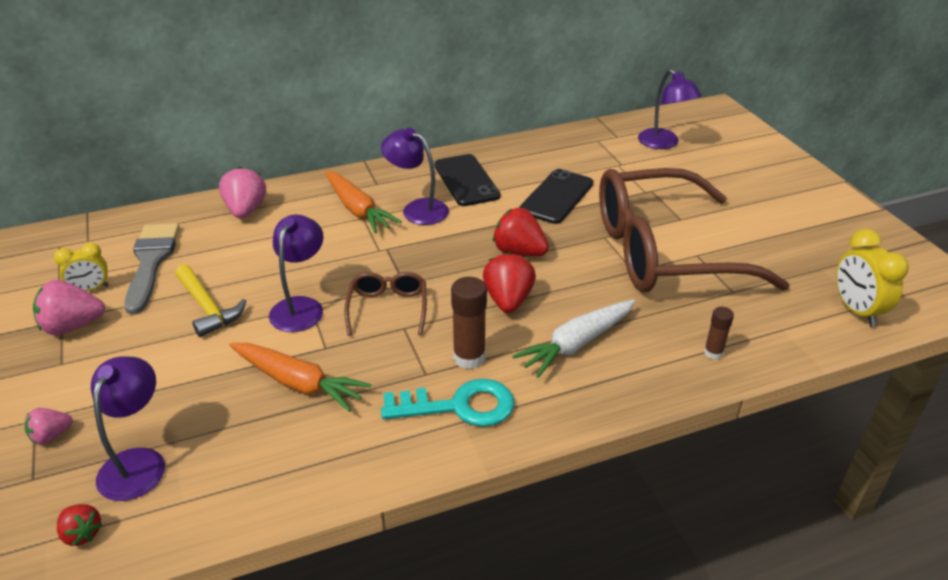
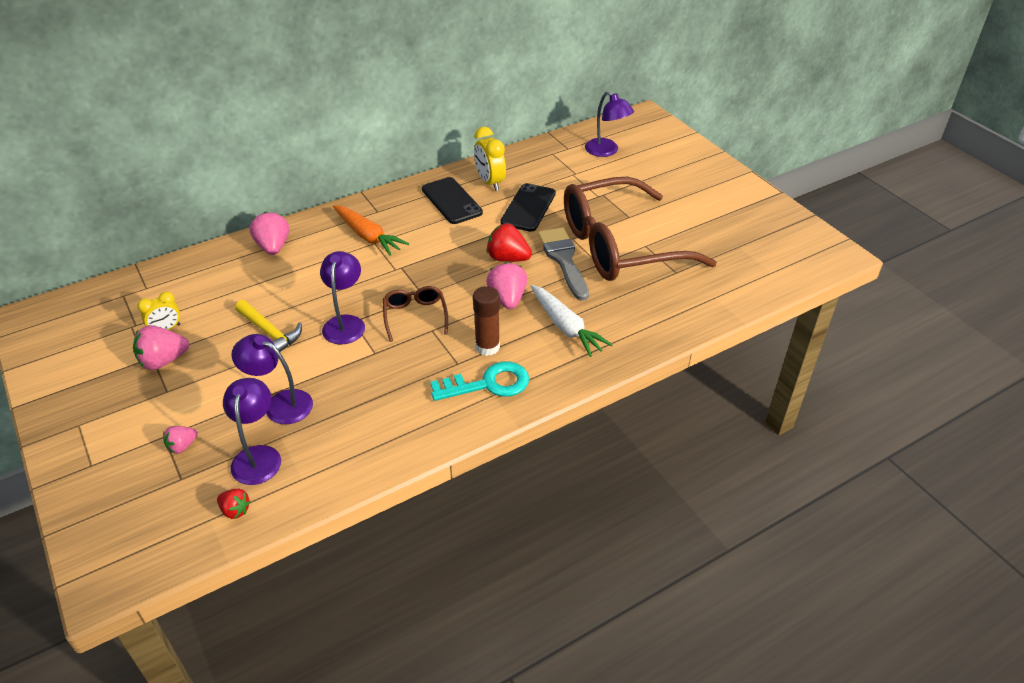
camera: 10 degrees left, 5 degrees up
grey brush [124,223,180,315] -> grey brush moved to [538,227,589,301]
orange carrot [229,343,371,412] -> none
purple lamp [381,128,449,225] -> purple lamp moved to [232,334,313,424]
red strawberry [483,252,536,313] -> pink strawberry [486,262,527,309]
white carrot [512,300,635,378] -> white carrot turned 75 degrees counterclockwise [531,285,613,357]
brown glue stick [704,307,734,359] -> none
yellow clock [836,229,909,327] -> yellow clock moved to [474,127,506,191]

